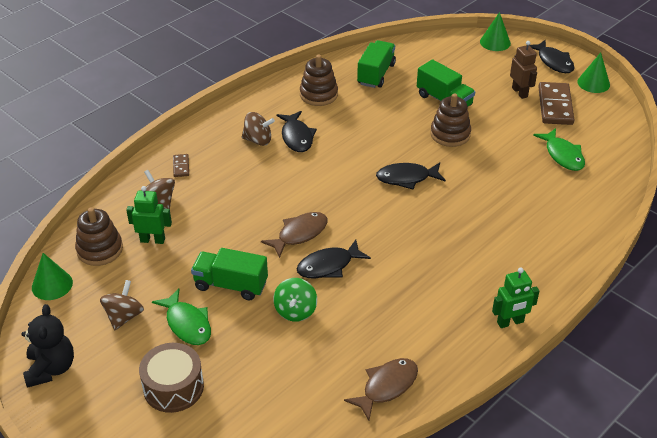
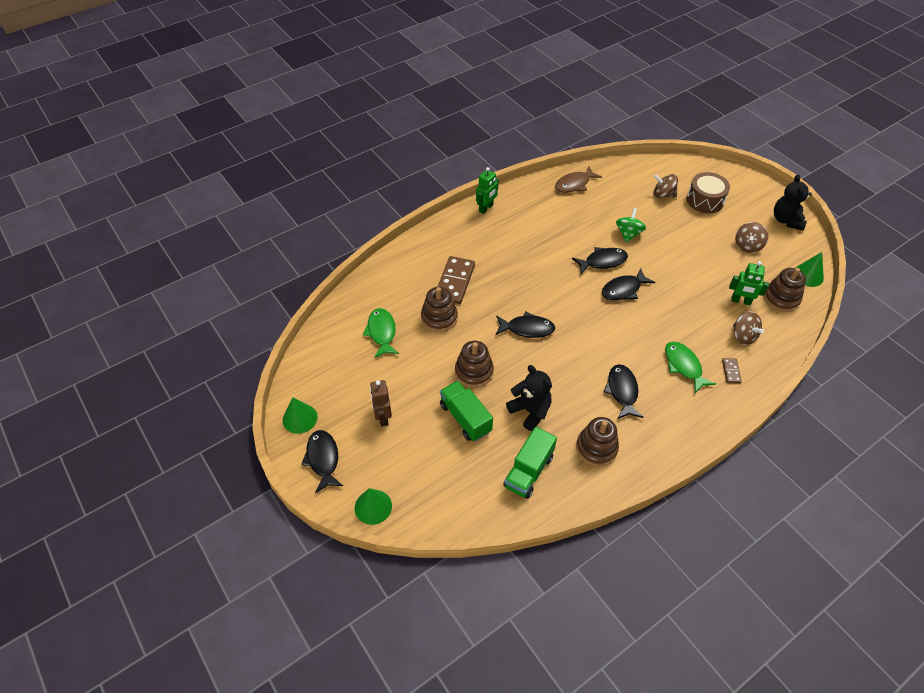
camera: 170 degrees left, 10 degrees up
green fish [152,288,211,345] -> green fish moved to [665,342,716,393]
green truck [191,248,268,300] -> none
brown spinning top [242,112,275,146] -> brown spinning top moved to [653,174,678,198]
brown fish [261,212,328,258] -> black fish [602,268,655,301]
green robot [492,268,539,328] -> green robot turned 135 degrees clockwise [476,167,499,214]
brown domino [538,82,575,125] -> brown domino moved to [438,256,475,304]
none -> brown stacking toy [421,287,458,332]
none -> black teddy bear [506,365,552,431]

